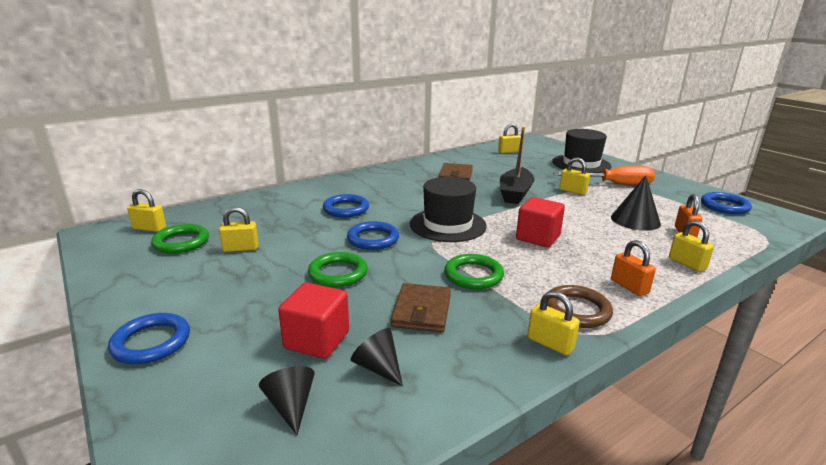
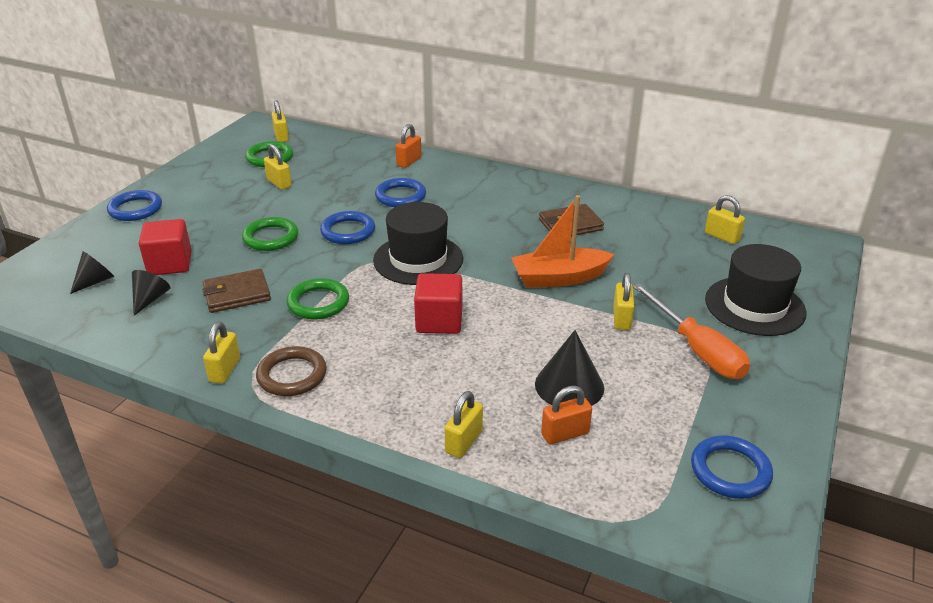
camera: 60 degrees right, 10 degrees up
black boat [500,127,534,204] -> orange boat [511,195,615,288]
orange padlock [611,240,656,296] -> orange padlock moved to [395,124,422,168]

